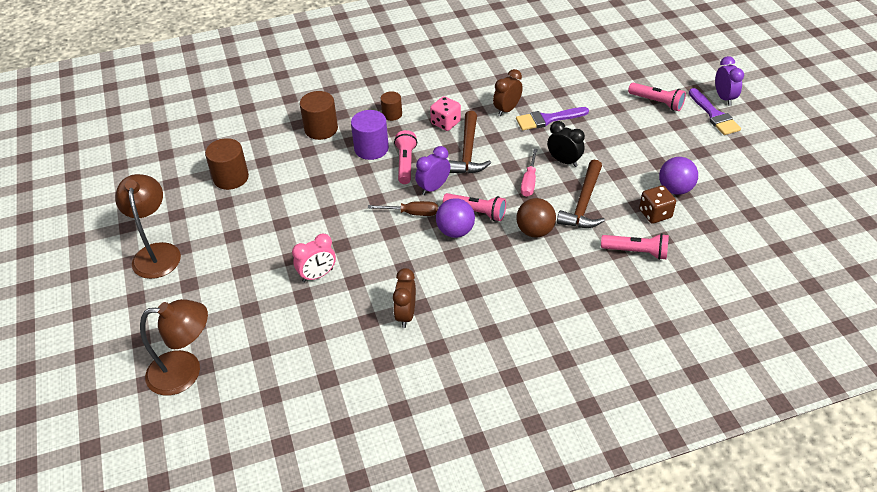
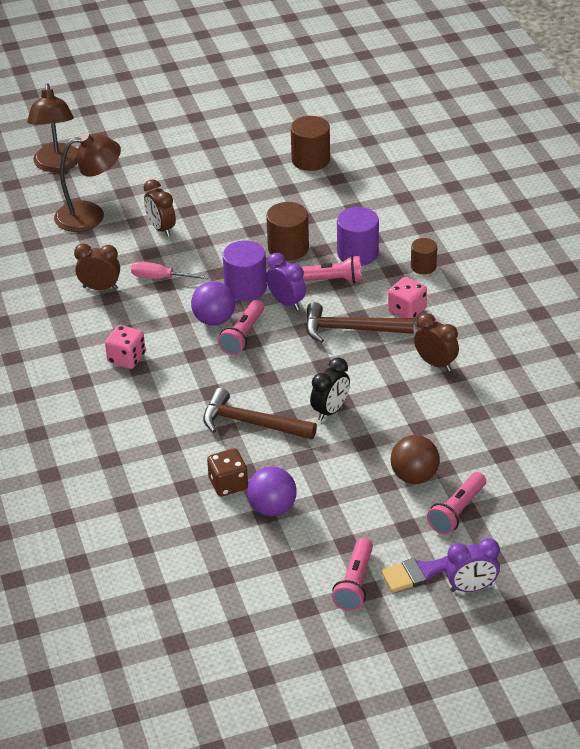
camera: 90 degrees right, 5 degrees down
brown lamp [115,174,181,279] -> brown lamp moved to [54,133,121,232]
pink clock [292,233,336,282] -> brown clock [144,179,176,237]
brown cylinder [300,91,338,140] -> brown cylinder moved to [266,202,309,261]
brown screwdriver [368,201,438,216] -> purple cylinder [223,240,267,301]
purple brush [516,107,589,130] -> none
brown ball [516,198,556,237] -> brown ball moved to [391,435,439,484]
pink screwdriver [521,149,538,197] -> pink screwdriver moved to [131,262,209,279]
pink flashlight [601,233,669,260] -> pink flashlight moved to [332,538,373,611]
none -> pink dice [105,325,146,369]

